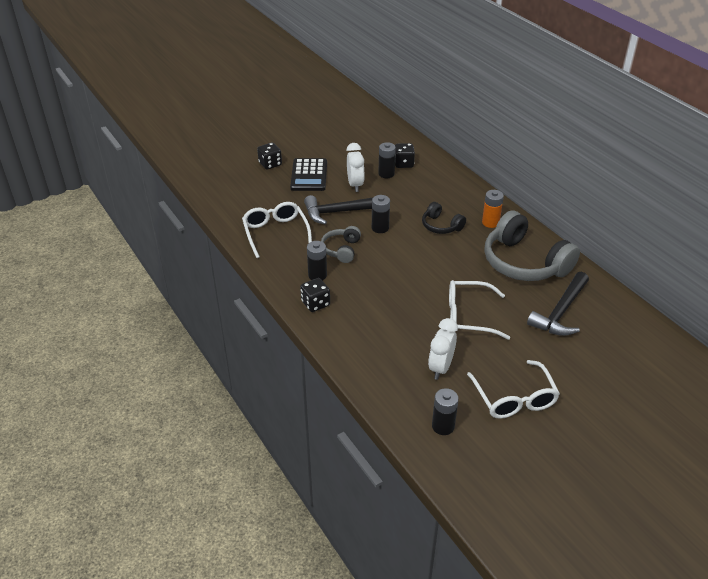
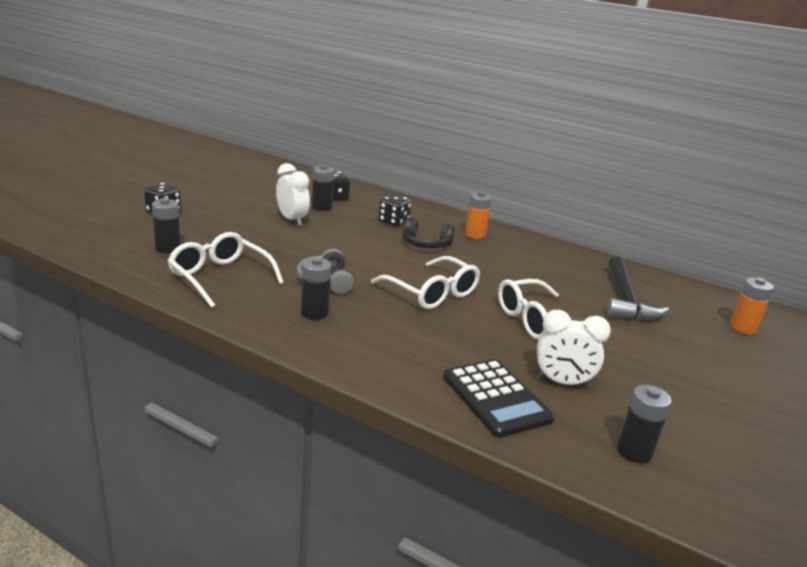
camera: 30 degrees left, 15 degrees down
black calculator [290,158,327,191] -> black calculator moved to [443,359,555,438]
black dice [300,278,330,312] -> black dice moved to [378,194,411,226]
black hammer [304,195,373,224] -> none
black battery [372,195,390,233] -> black battery moved to [152,198,181,253]
white clock [428,318,458,380] -> white clock turned 75 degrees counterclockwise [537,310,611,387]
white glasses [467,360,560,419] -> white glasses moved to [371,256,480,309]
grey headphones [484,210,580,281] -> none
none -> orange battery [729,277,774,335]

